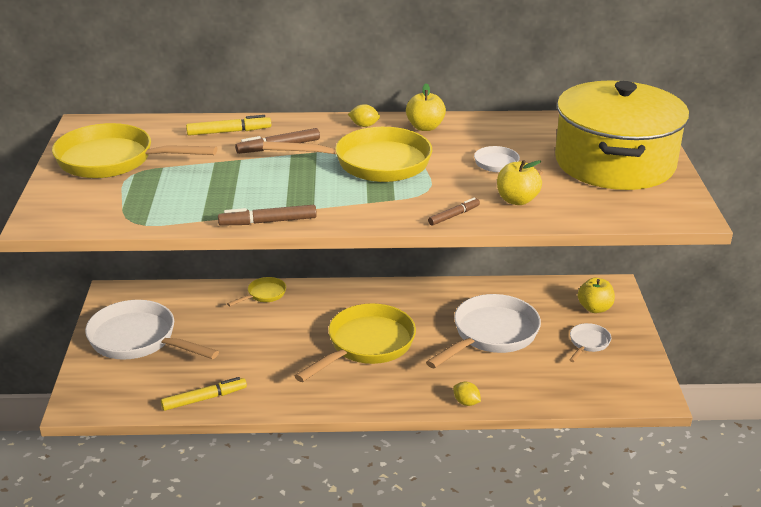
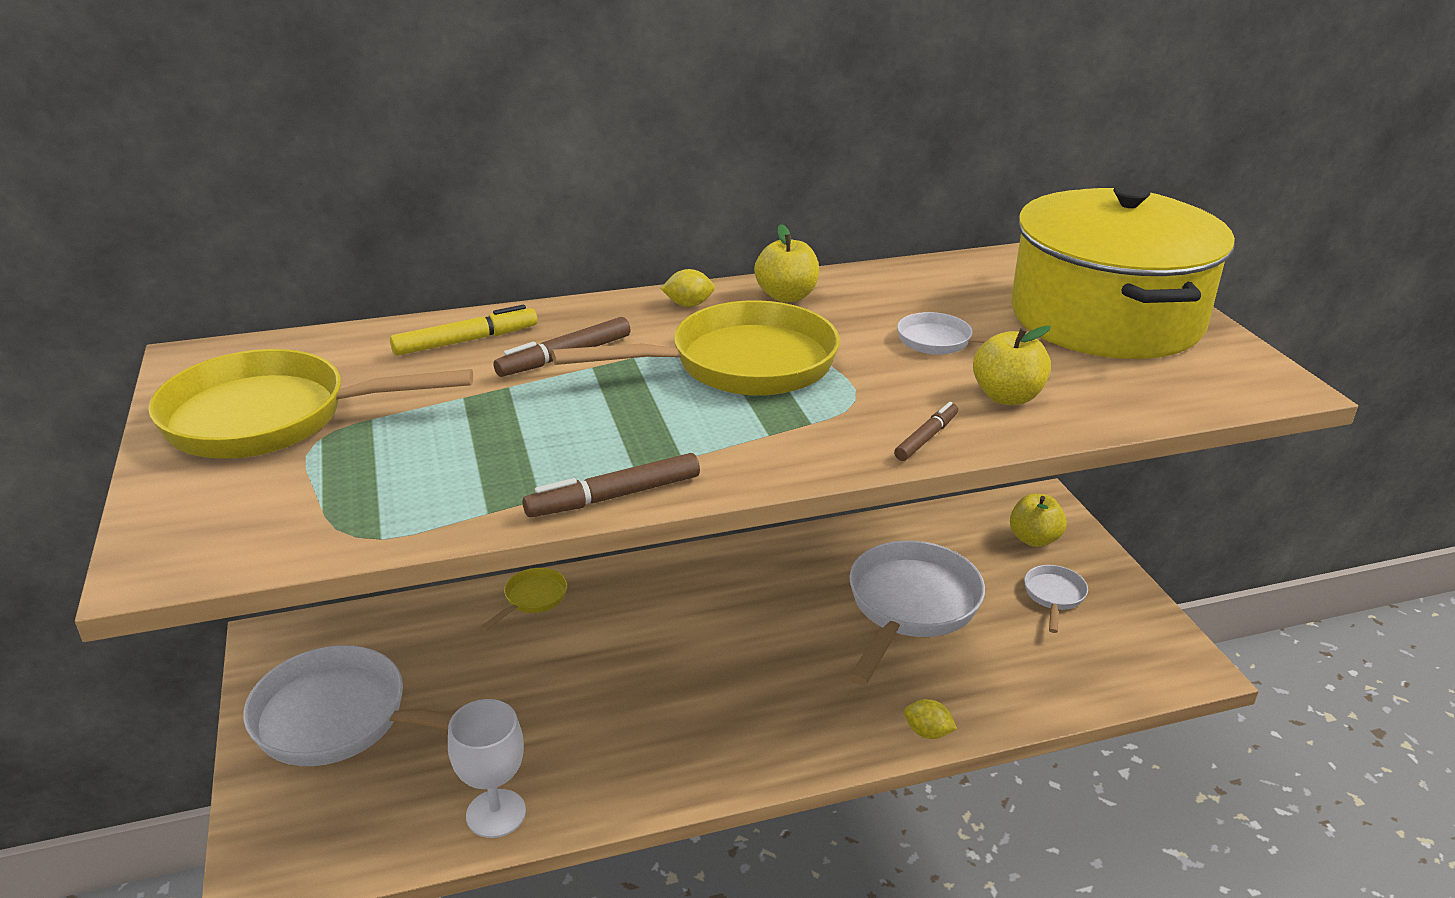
camera: 15 degrees left, 0 degrees up
yellow marker [161,377,247,411] -> white goblet [448,699,526,838]
yellow pan [295,303,416,382] -> none

